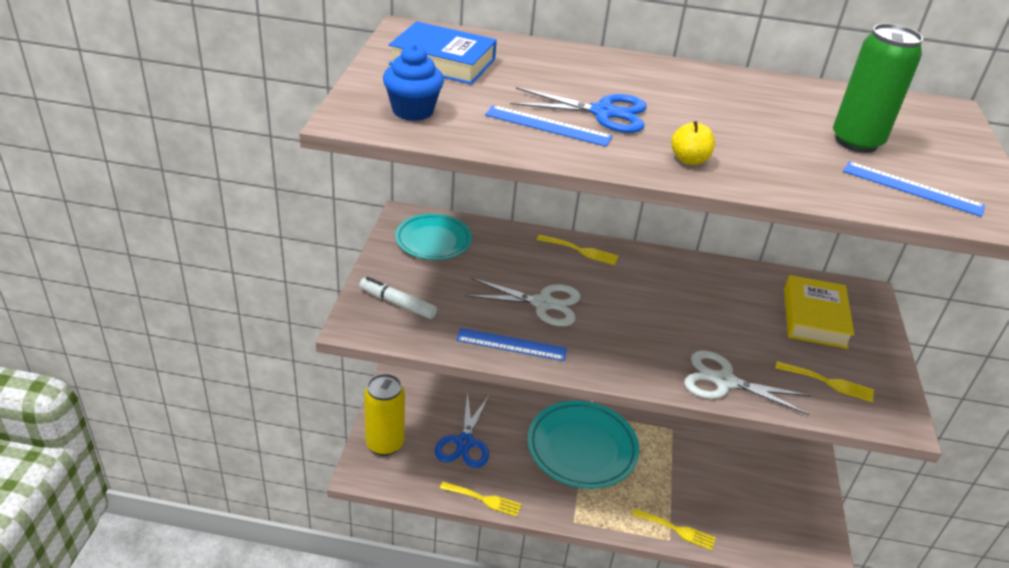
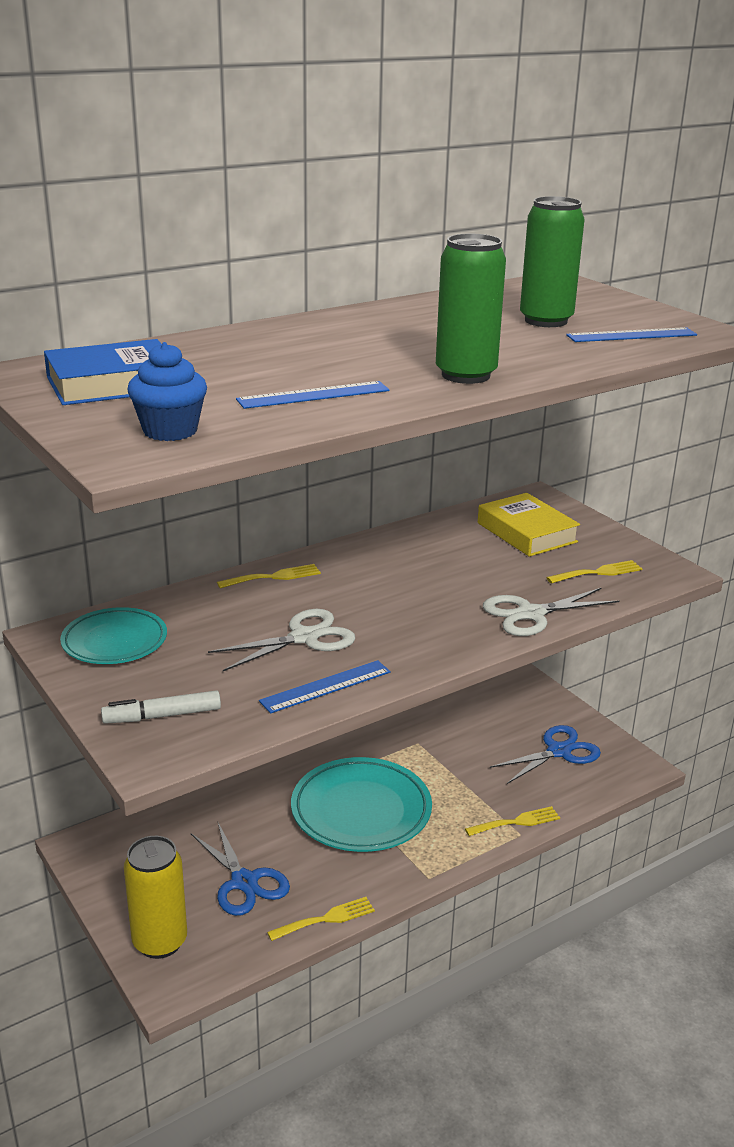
camera: 40 degrees left, 10 degrees down
blue scissors [510,87,647,133] -> blue scissors moved to [490,725,601,784]
yellow apple [671,121,715,165] -> green can [436,234,506,384]

